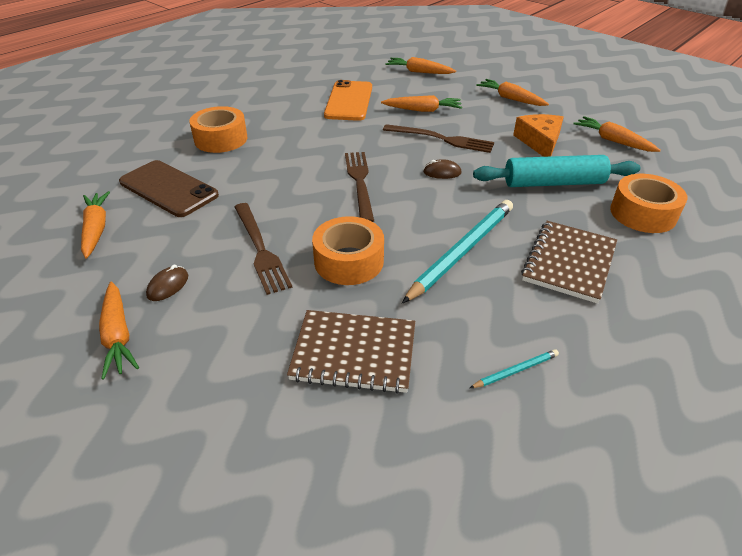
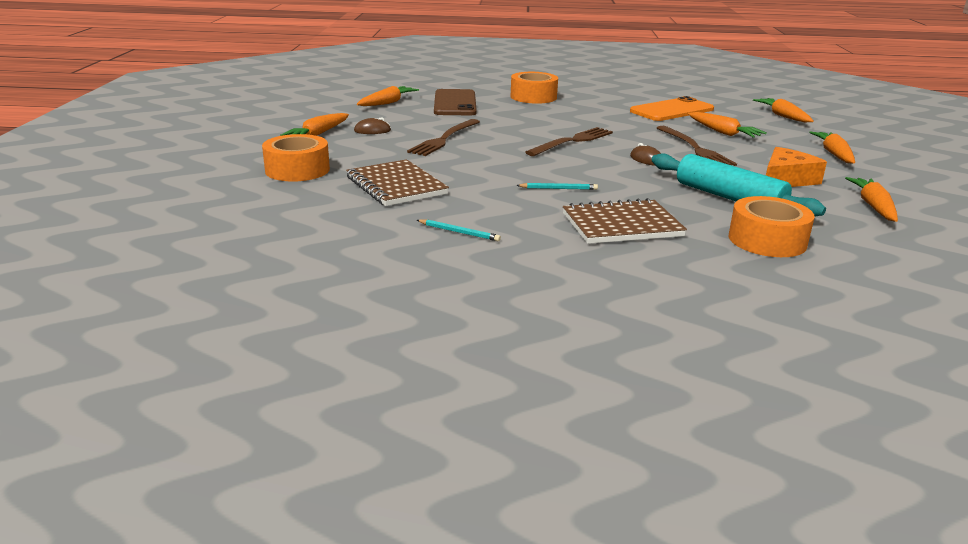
camera: 50 degrees right, 15 degrees down
orange tape [312,216,384,285] -> orange tape moved to [262,134,330,182]
turquoise pencil [402,200,513,303] -> turquoise pencil [516,183,598,190], size x0.43

